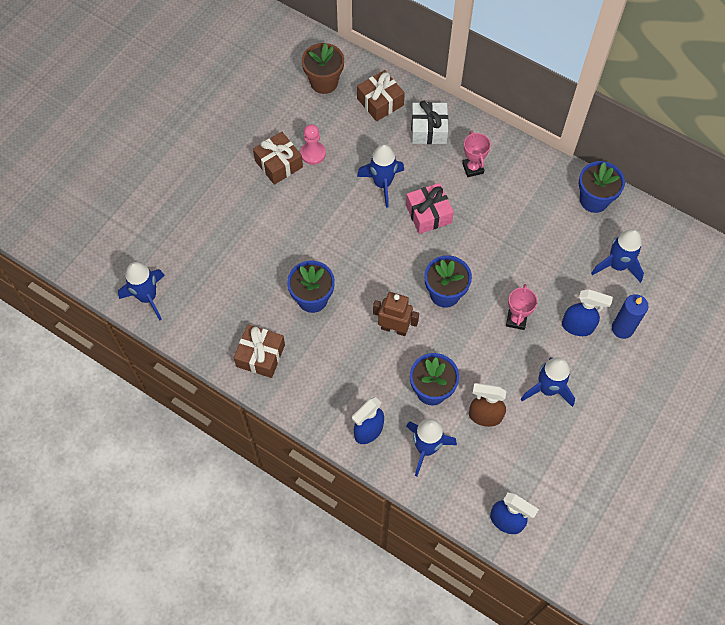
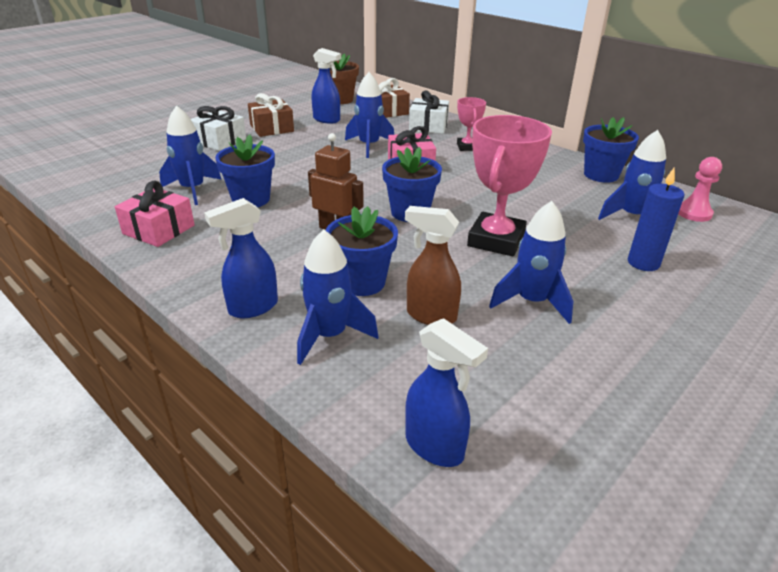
camera: 10 degrees right, 30 degrees down
blue rocket [118,262,165,320] -> blue rocket moved to [159,105,222,205]
brown gift [234,325,285,378] -> pink gift [115,180,195,247]
pink pawn [300,124,326,165] -> pink pawn moved to [678,157,722,222]
pink trophy [506,284,538,330] -> pink trophy [467,115,552,256], size x1.90
blue spray bottle [562,290,613,336] -> blue spray bottle moved to [311,48,341,124]
none -> white gift [191,106,246,151]

